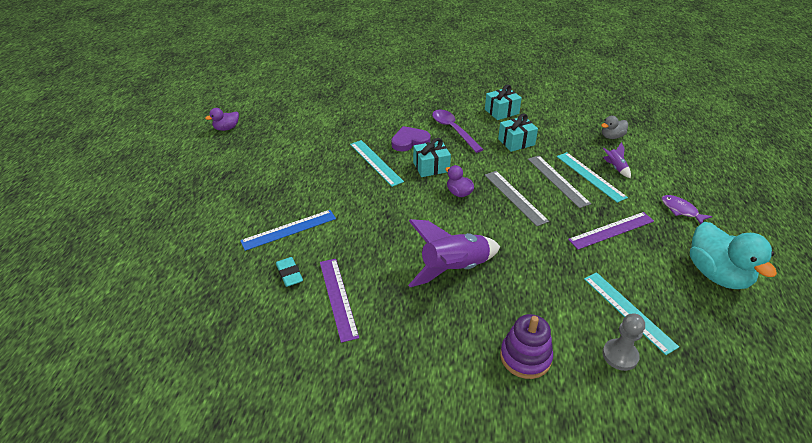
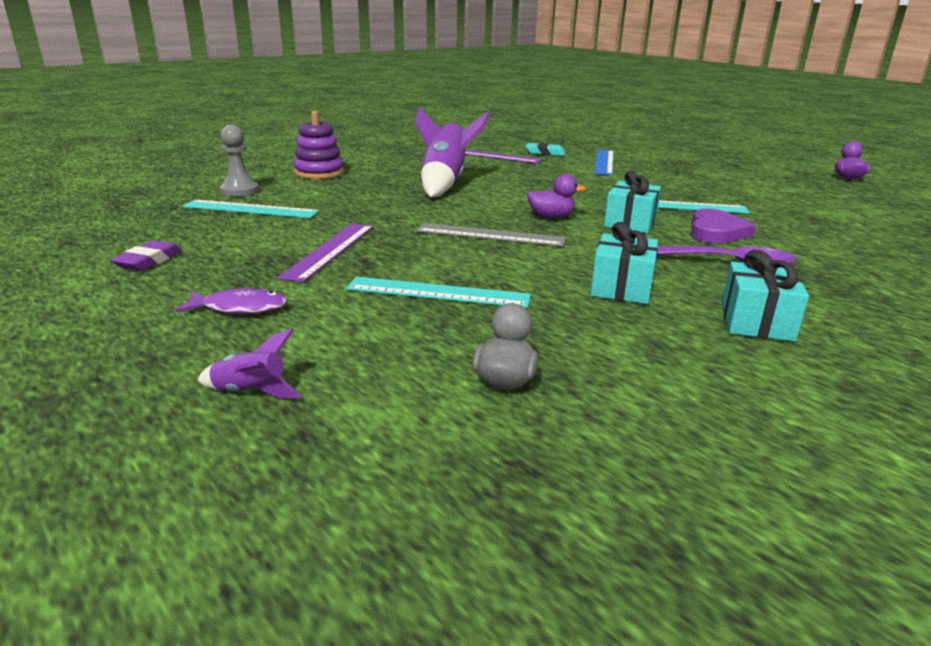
camera: 130 degrees right, 15 degrees down
grey ruler [528,156,591,208] -> none
purple rocket [603,142,631,178] -> purple rocket moved to [197,329,301,399]
turquoise duck [690,222,777,289] -> purple eraser [111,240,182,271]

